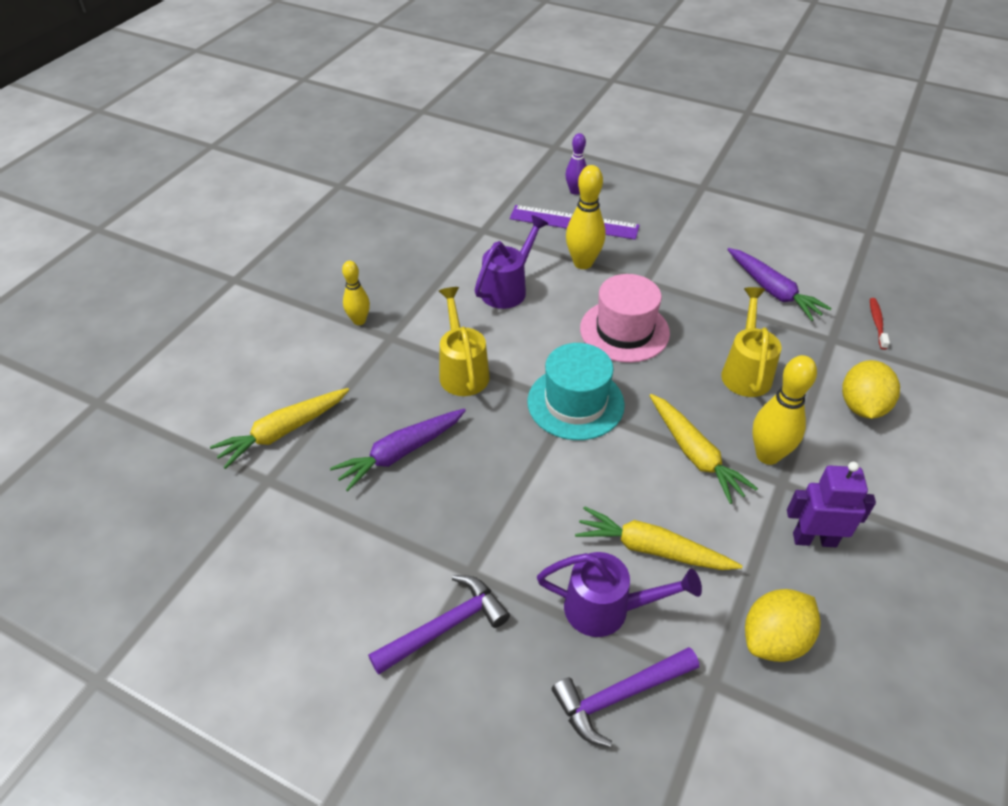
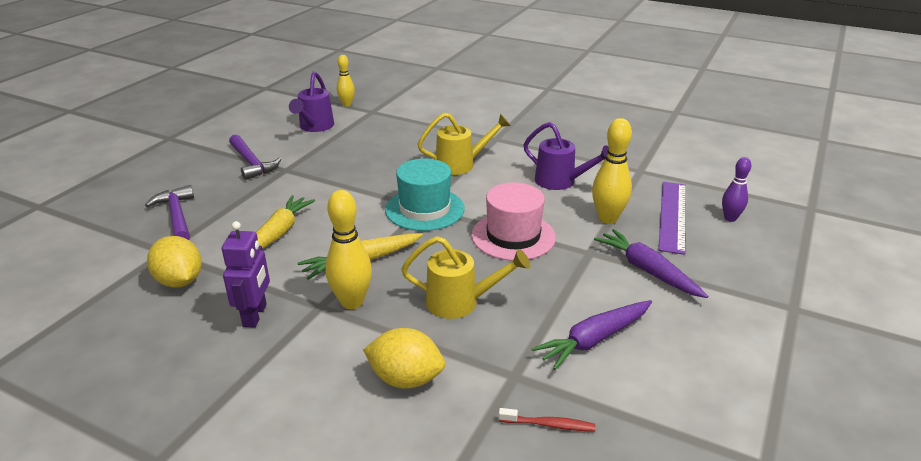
camera: 90 degrees right, 15 degrees down
yellow carrot [210,388,349,469] -> none
purple carrot [330,408,466,492] -> purple carrot moved to [594,229,708,298]
yellow bowling pin [342,261,370,325] -> yellow bowling pin moved to [337,55,355,106]
purple watering can [537,552,702,637] -> purple watering can moved to [289,71,334,132]

